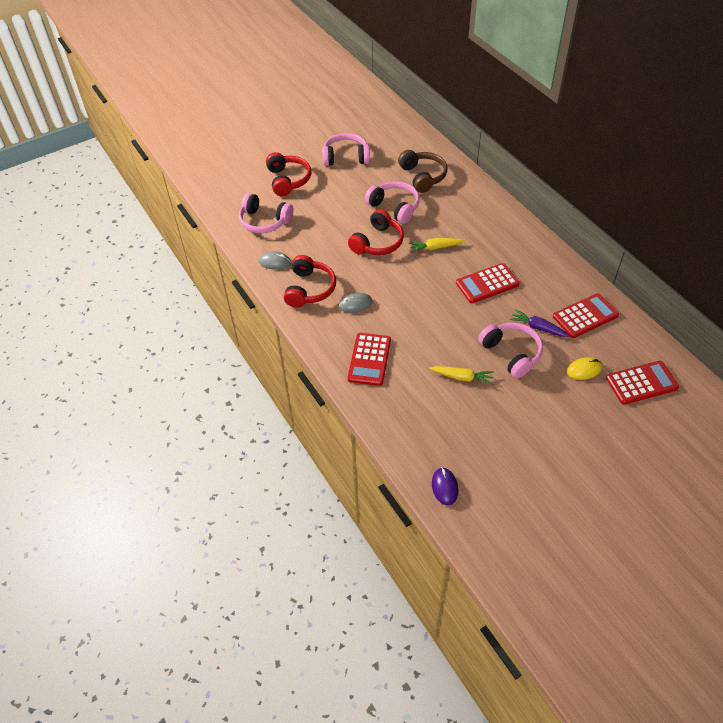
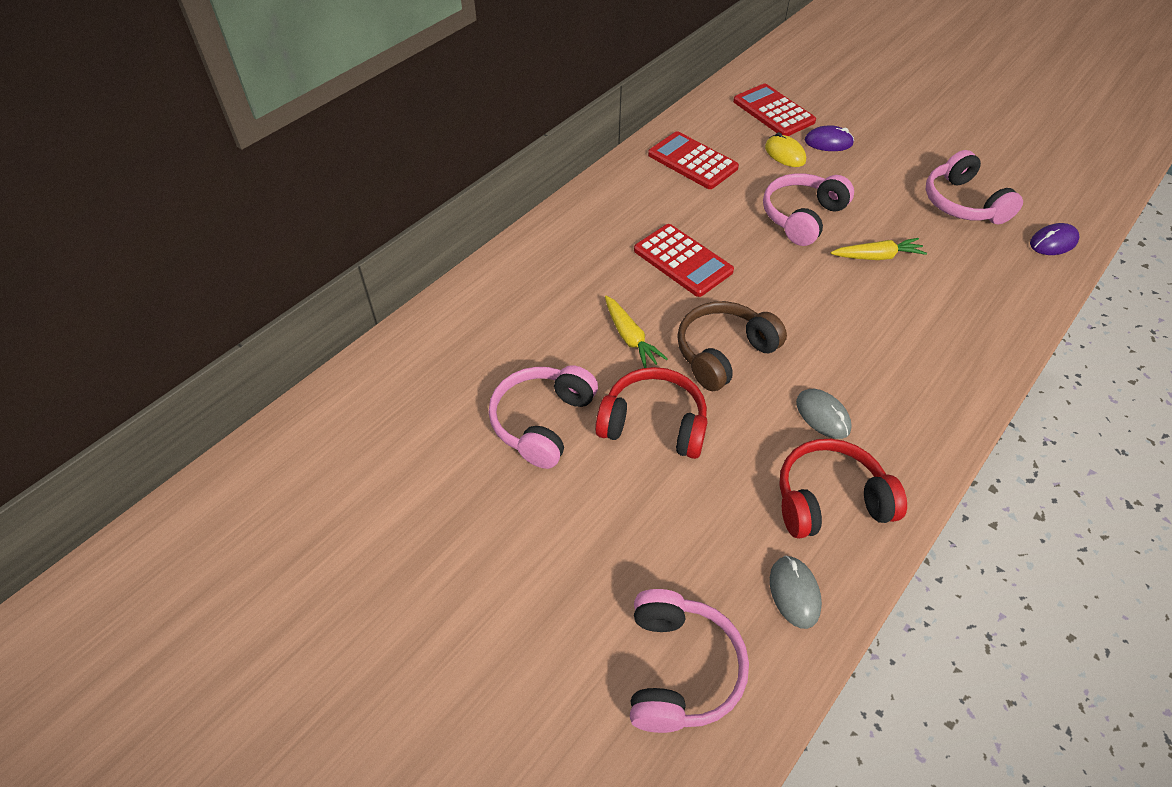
camera: 110 degrees left, 0 degrees up
red headphones [266,152,311,196] -> none
pink headphones [322,133,370,166] -> pink headphones moved to [926,150,1023,224]
red calculator [348,333,391,386] -> none
brown headphones [398,150,448,193] -> brown headphones moved to [677,301,787,391]
yellow carrot [429,366,494,385] -> yellow carrot turned 90 degrees clockwise [831,238,927,260]
purple carrot [510,309,570,337] -> none
none -> purple mouse [805,125,854,151]

